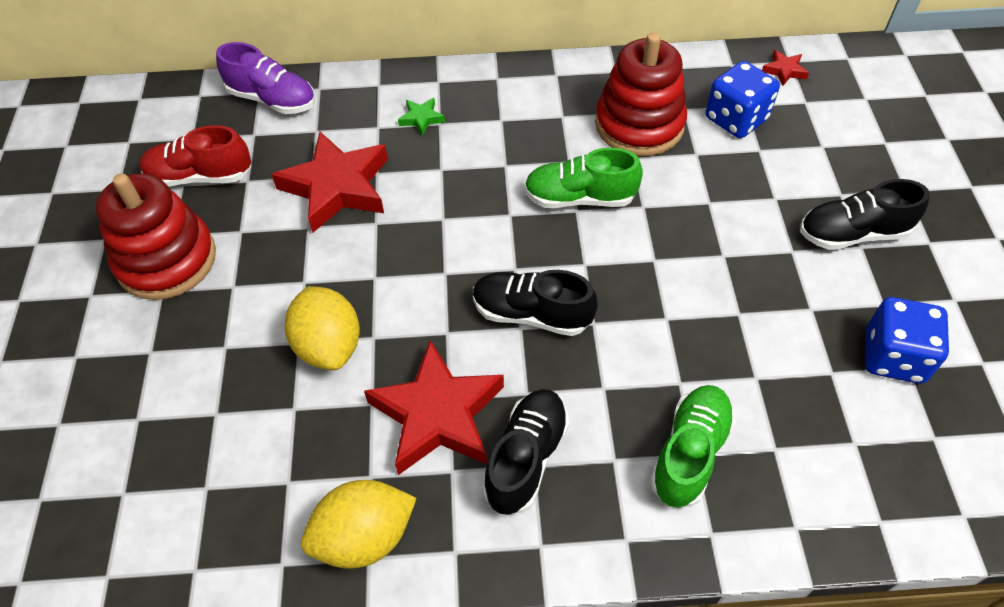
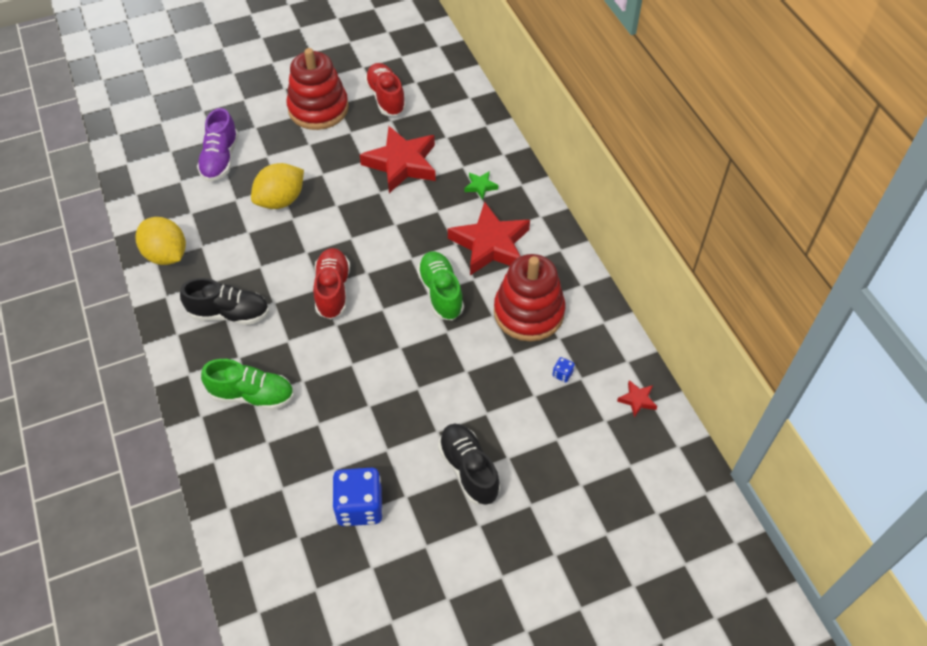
camera: 70 degrees right, 0 degrees up
purple shoe [216,42,315,114] -> purple shoe moved to [197,108,239,182]
red star [364,340,504,475] -> red star moved to [448,202,530,275]
black shoe [473,270,597,336] -> red shoe [313,248,350,319]
blue dice [706,61,780,138] -> blue dice [552,357,575,382], size x0.41

